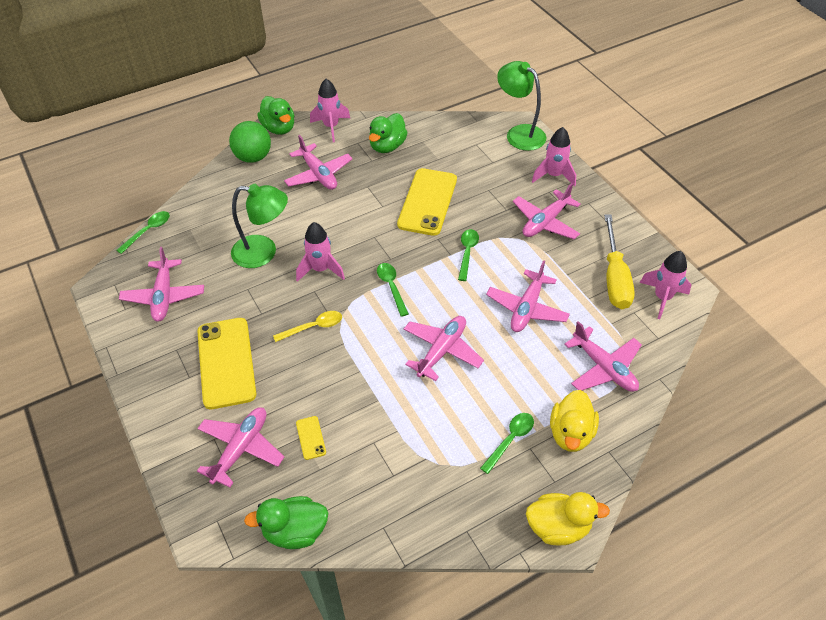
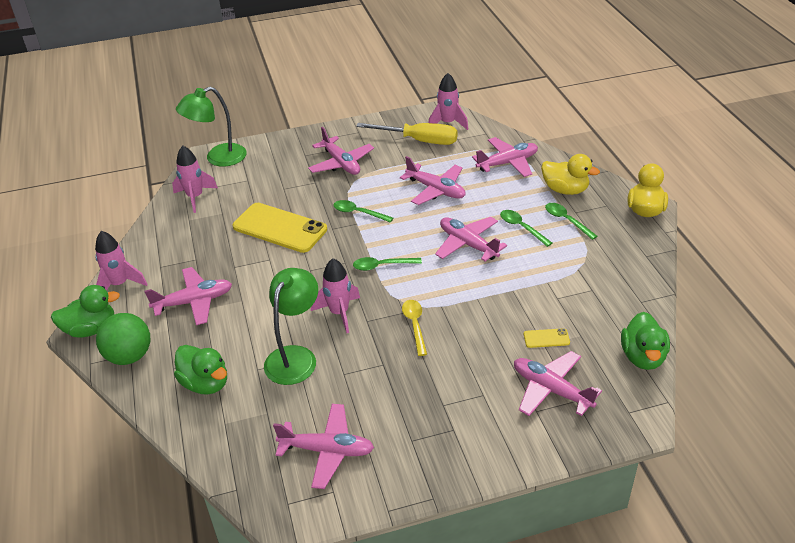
camera: 75 degrees left, 10 degrees down
green spoon [116,211,170,254] -> green spoon moved to [500,210,552,247]
yellow phone [197,318,256,409] -> none
green duck [369,113,408,153] -> green duck moved to [174,345,227,395]
pink rocket [532,127,576,187] -> pink rocket moved to [172,146,218,213]

